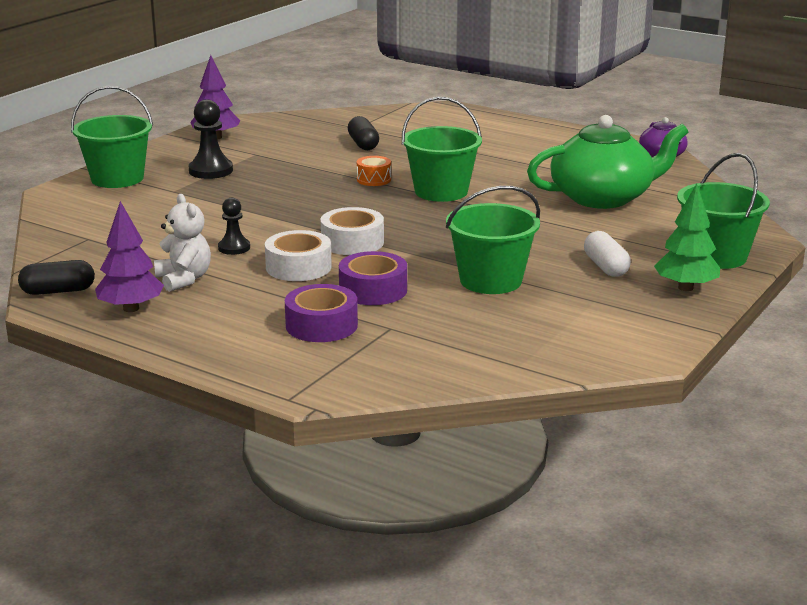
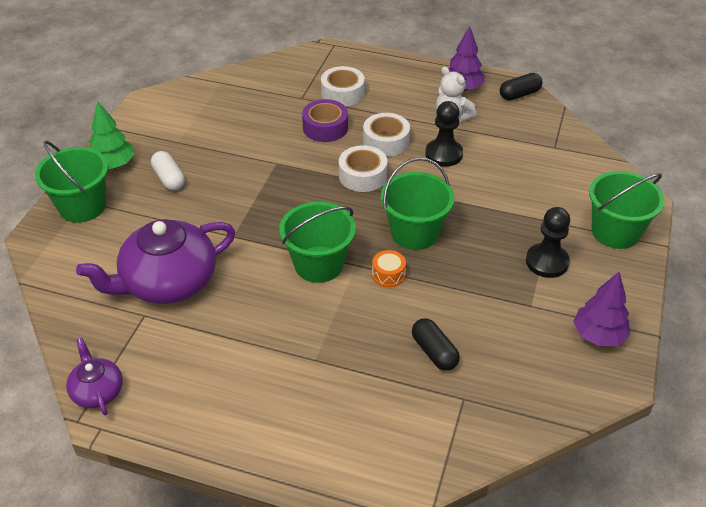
camera: 165 degrees right, 20 degrees up
black pawn [218,198,250,255] -> black pawn [425,101,463,167], size x1.58
purple tape [285,284,358,342] -> white tape [321,66,365,106]
green bucket [446,186,540,294] -> green bucket moved to [381,157,455,250]
green teapot [527,115,688,209] -> purple teapot [76,219,235,304]

